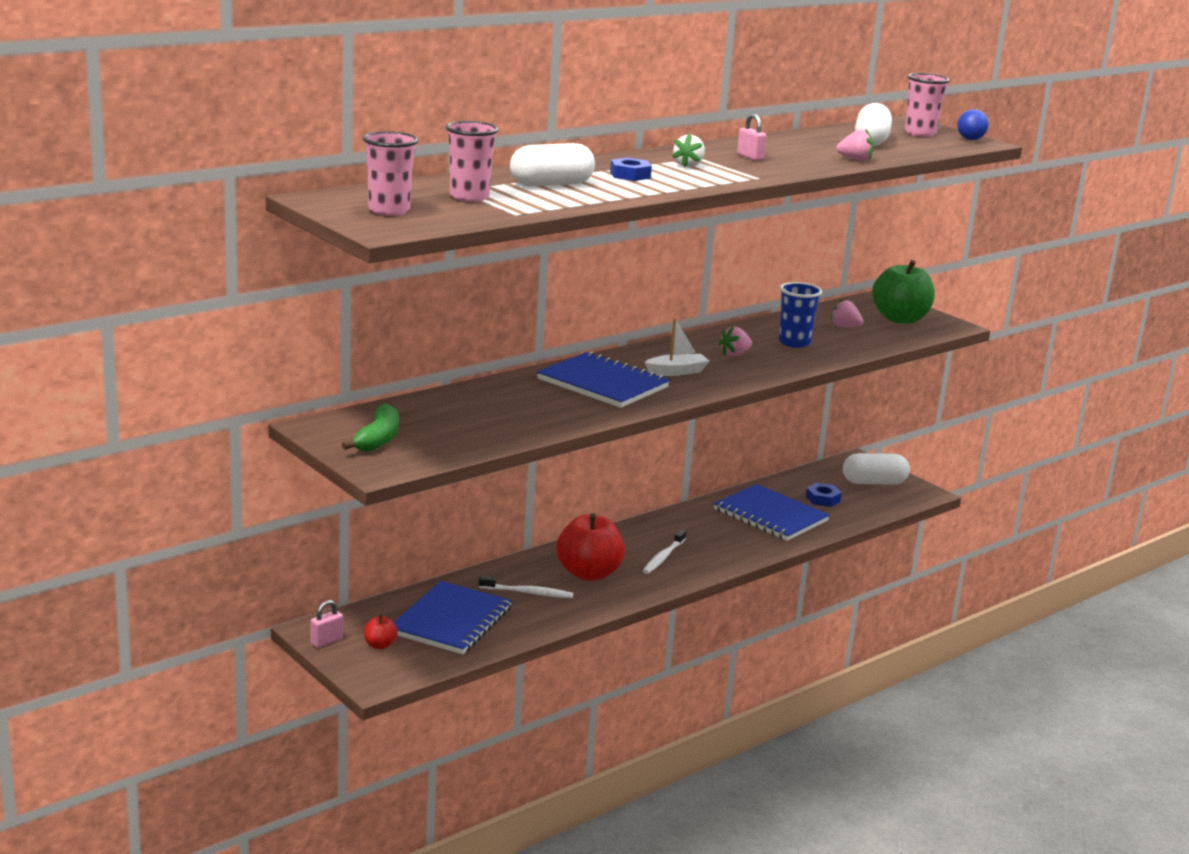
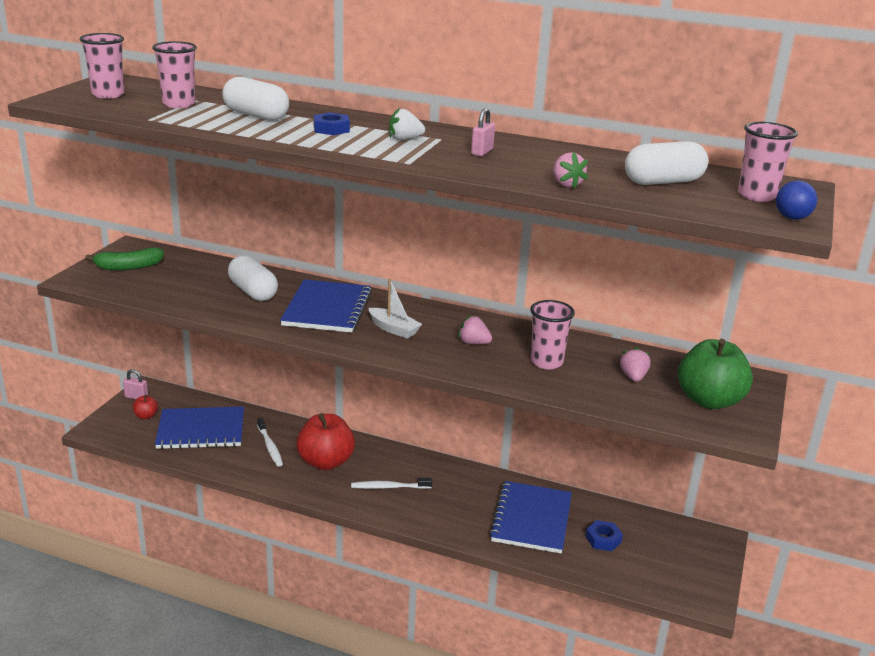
camera: 60 degrees right, 5 degrees up
blue cup [779,282,822,348] -> pink cup [530,300,575,370]
white capsule [843,453,910,485] -> white capsule moved to [228,255,278,301]

